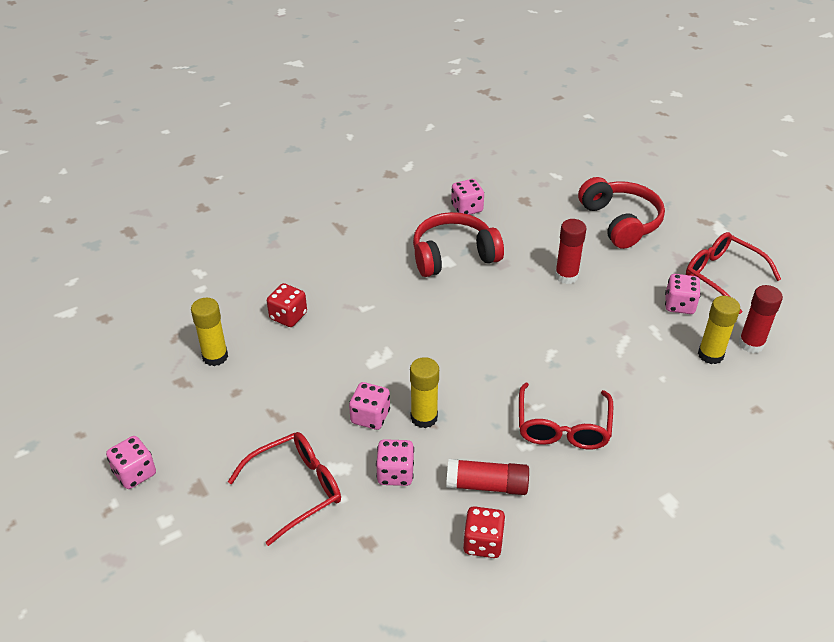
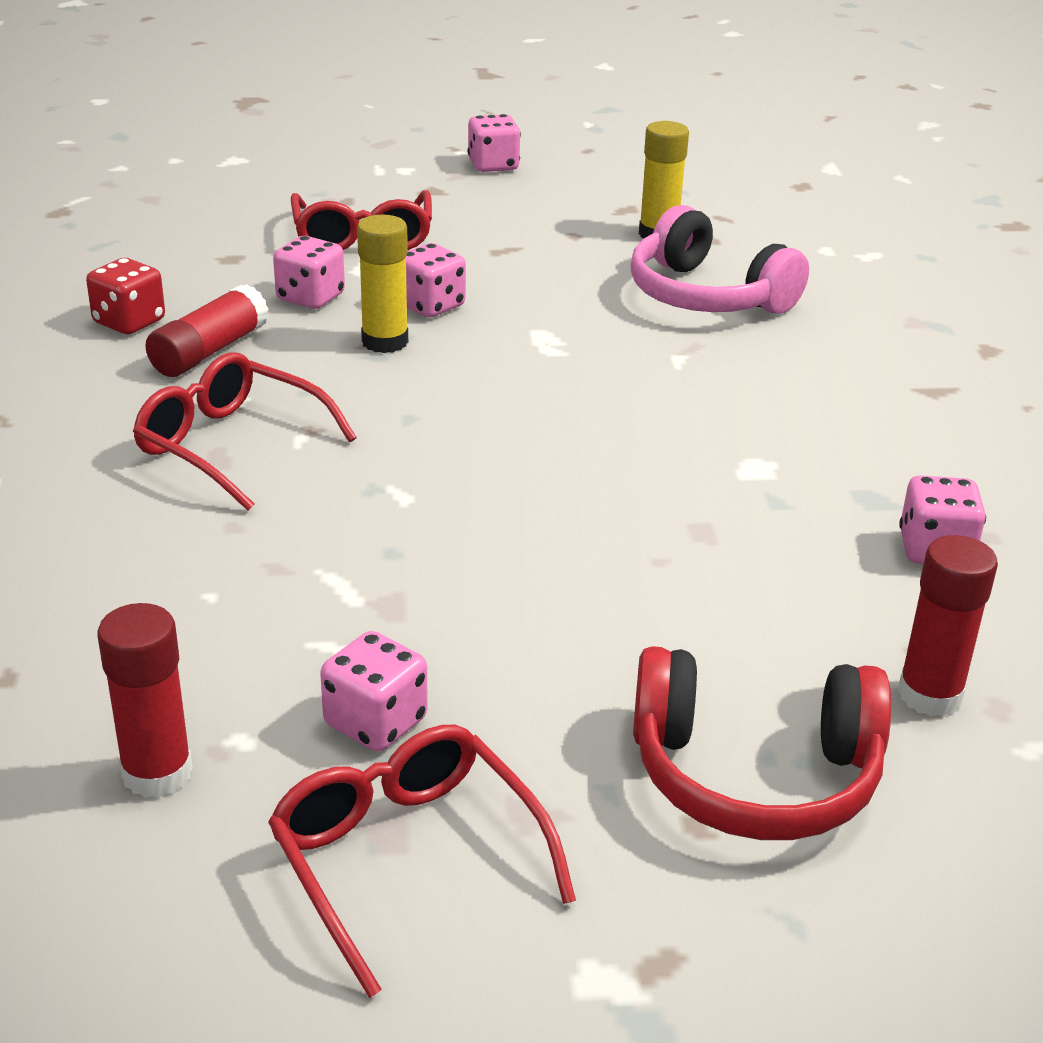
camera: 115 degrees right, 10 degrees down
red dice [267,283,307,327] -> pink headphones [630,205,809,314]
red headphones [413,212,504,277] -> none
red glue stick [555,219,587,284] -> red glue stick moved to [898,535,998,716]
red glasses [686,232,781,314] -> red glasses turned 105 degrees counterclockwise [268,725,576,998]
yellow glue stick [698,296,740,364] -> none

